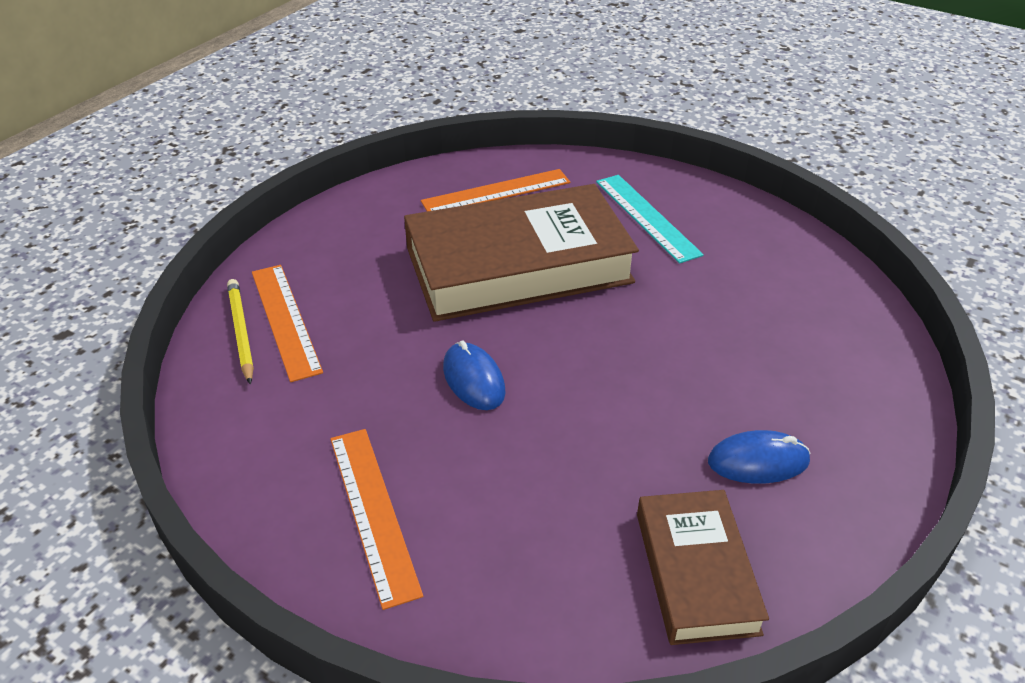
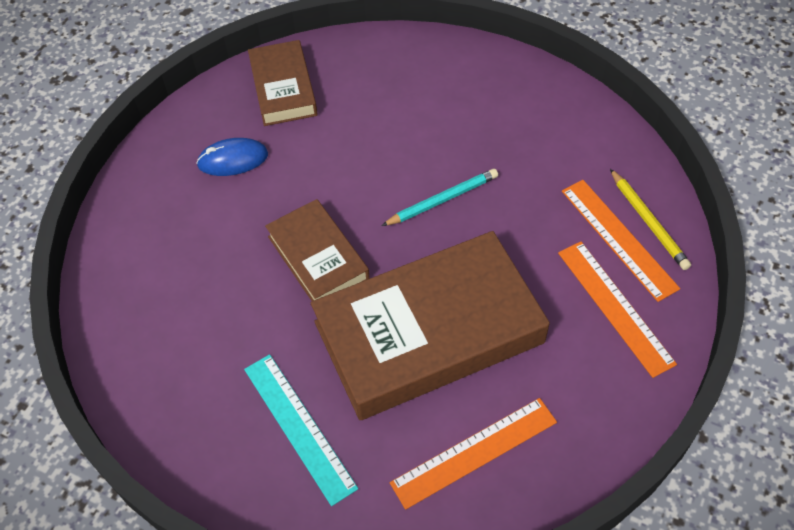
camera: 175 degrees right, 15 degrees up
orange ruler [330,429,423,610] -> orange ruler moved to [558,241,677,378]
blue mouse [443,341,506,410] -> turquoise pencil [381,169,498,226]
none -> brown book [265,199,370,301]

